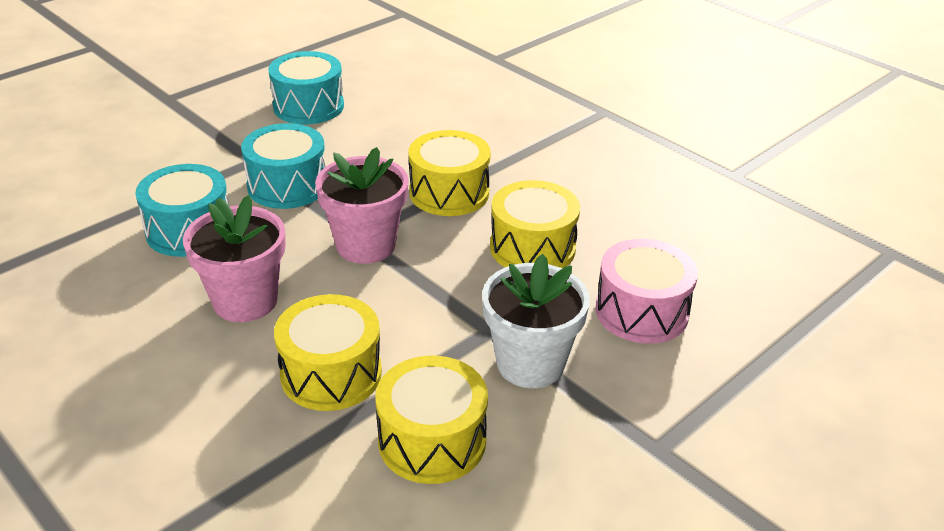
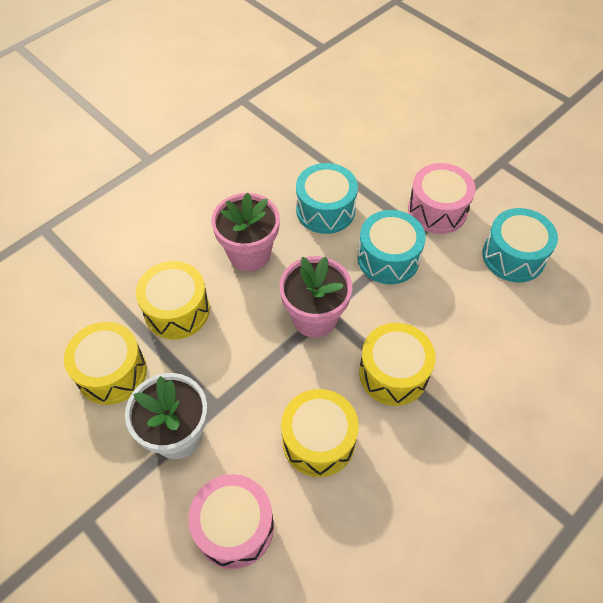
camera: 90 degrees right, 20 degrees up
none -> pink drum [408,163,475,234]

